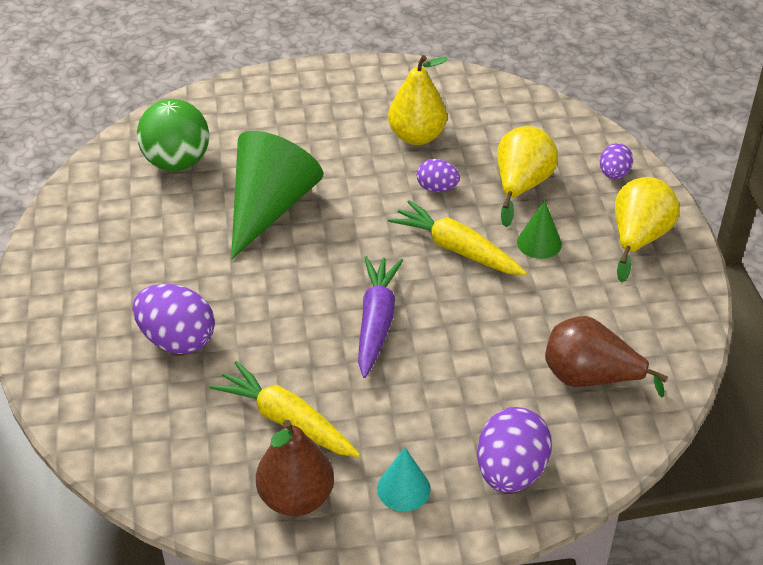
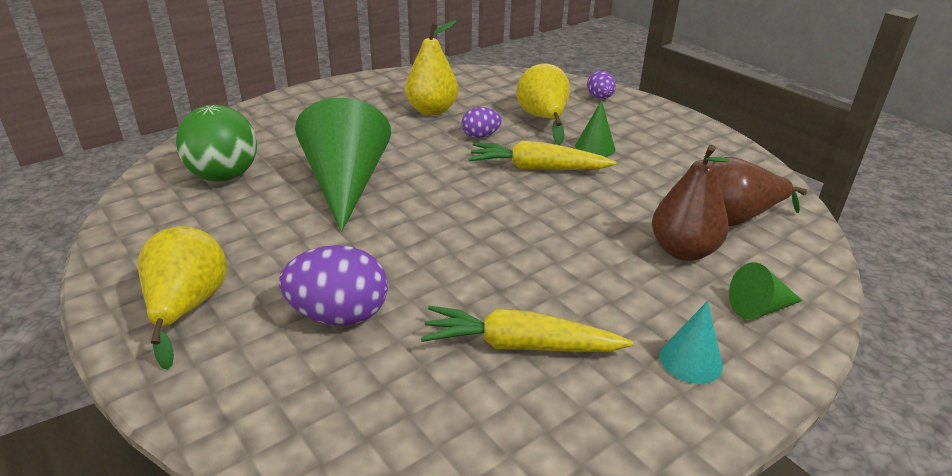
camera: 30 degrees left, 10 degrees down
brown pear [256,420,334,516] -> brown pear moved to [652,145,730,261]
purple carrot [358,256,403,378] -> none
purple egg [477,407,552,493] -> green cone [729,262,803,320]
yellow pear [615,177,679,283] -> yellow pear moved to [138,226,227,370]

